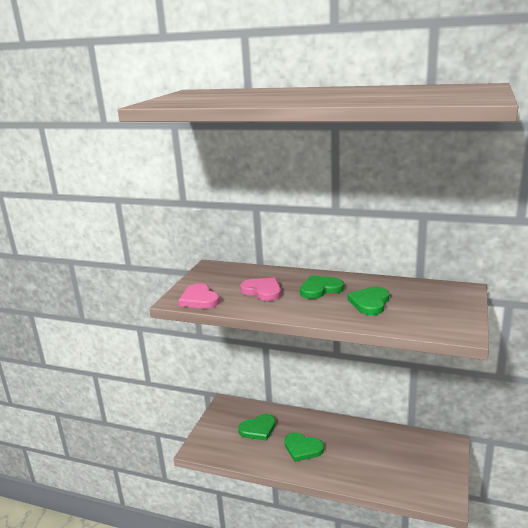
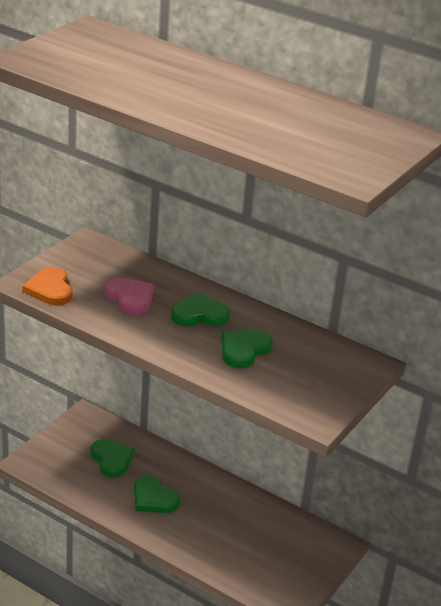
camera: 10 degrees right, 10 degrees up
pink heart [178,283,220,309] -> orange heart [22,267,72,305]
green heart [238,414,276,441] -> green heart turned 105 degrees counterclockwise [90,439,135,478]

